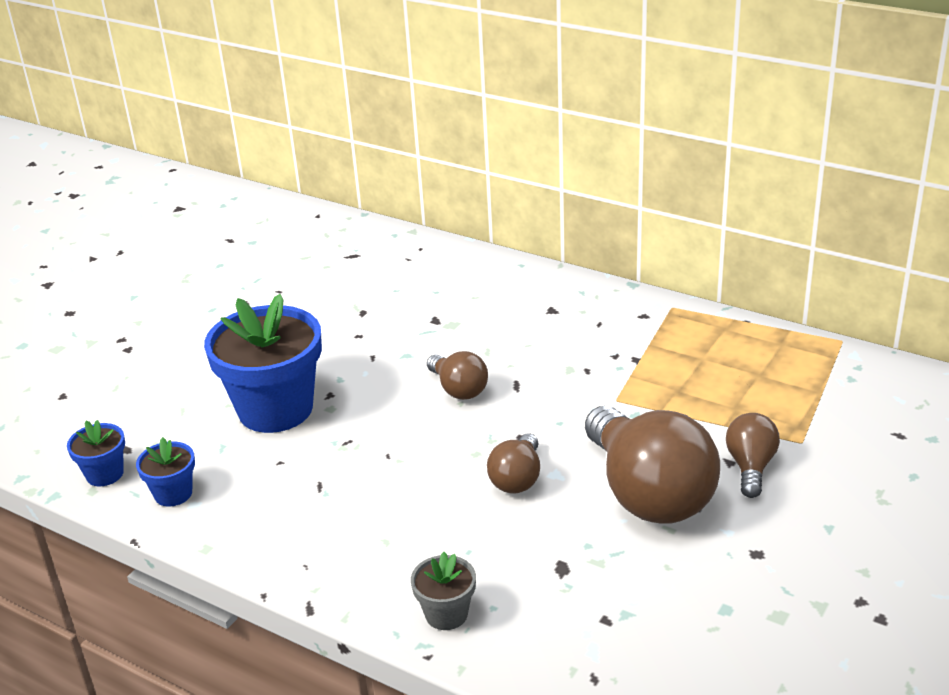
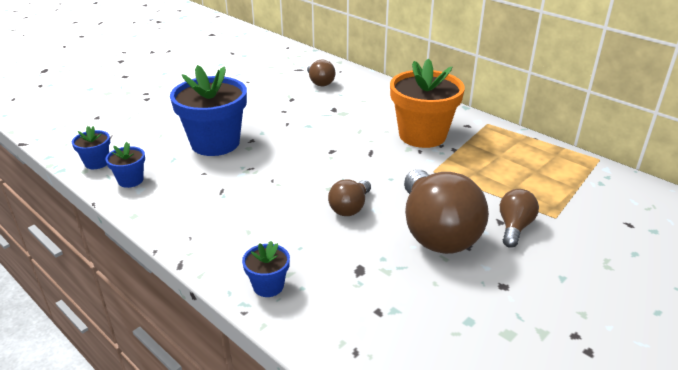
camera: 10 degrees right, 0 degrees up
grey flower pot [411,552,476,630] -> blue flower pot [242,241,290,297]
brown light bulb [427,351,488,400] -> brown light bulb moved to [307,60,335,86]
none -> orange flower pot [390,58,465,148]

